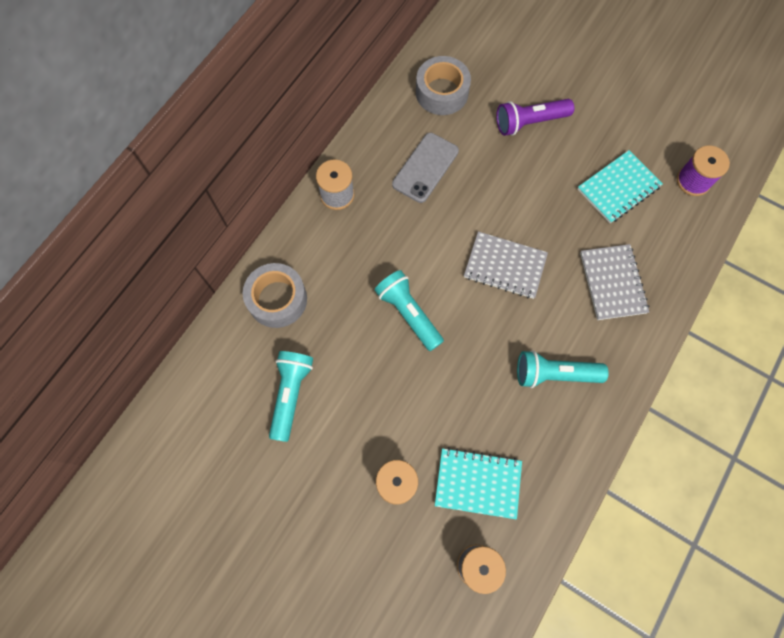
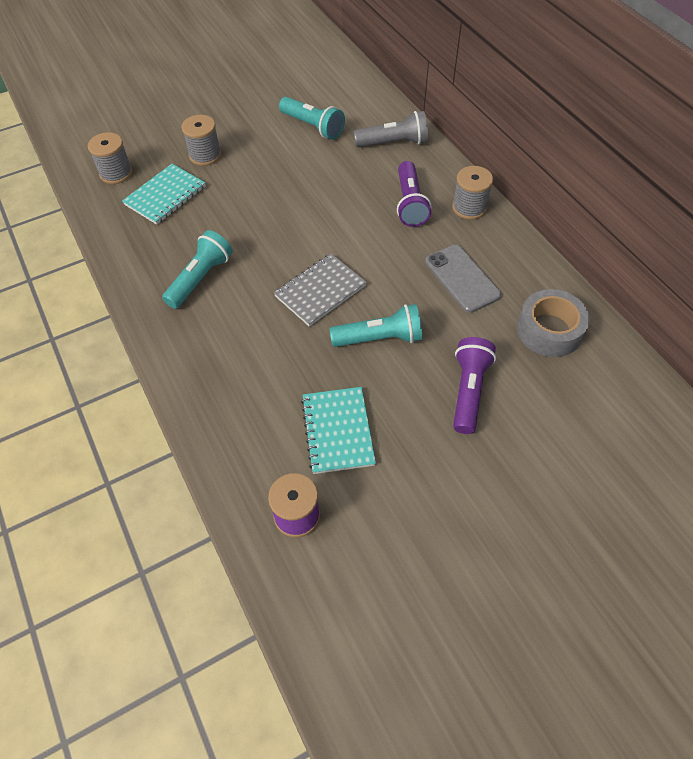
camera: 120 degrees right, 15 degrees down
grey tape [243,263,307,328] -> grey flashlight [354,111,428,147]
turquoise flashlight [375,270,444,351] -> turquoise flashlight moved to [329,304,422,347]
grey notebook [580,244,649,320] -> none
none -> purple flashlight [397,161,431,227]

